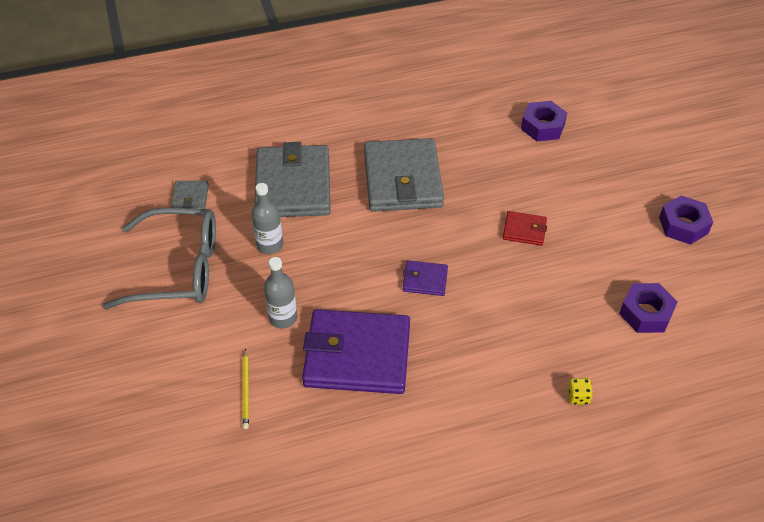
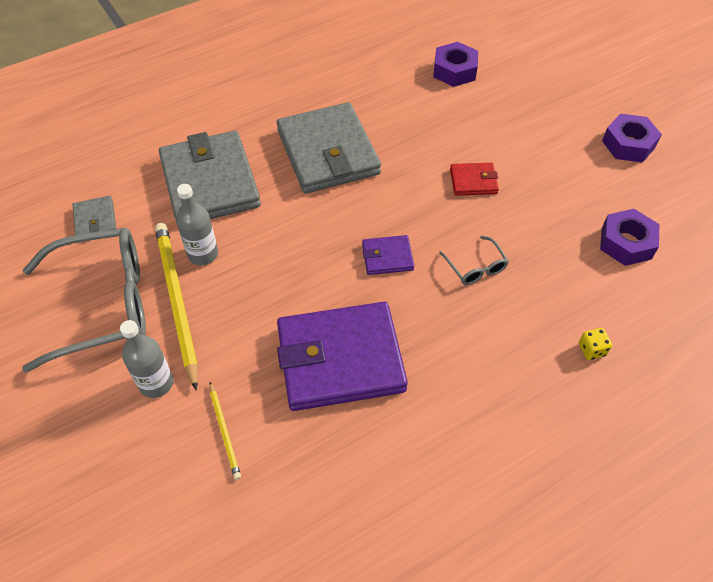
camera: 15 degrees left, 5 degrees up
grey bottle [264,257,297,328] -> grey bottle moved to [120,320,173,398]
none -> yellow pencil [155,223,198,391]
none -> grey glasses [439,236,509,285]

